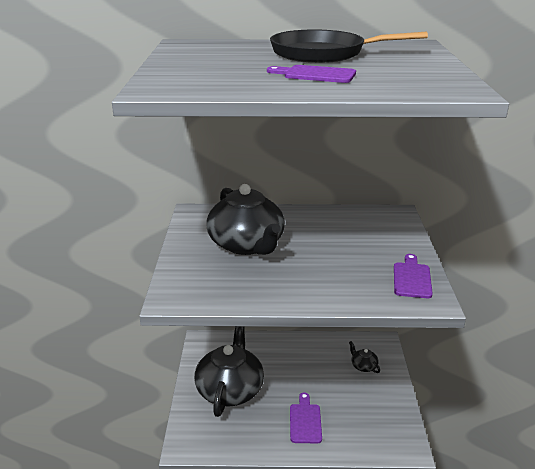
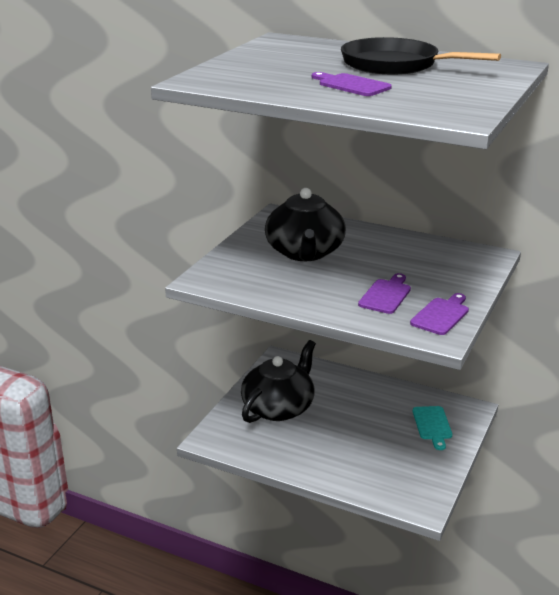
camera: 25 degrees right, 0 degrees up
purple cutting board [290,392,322,443] -> purple cutting board moved to [358,273,411,314]
black teapot [349,341,380,373] -> turquoise cutting board [413,406,452,450]

